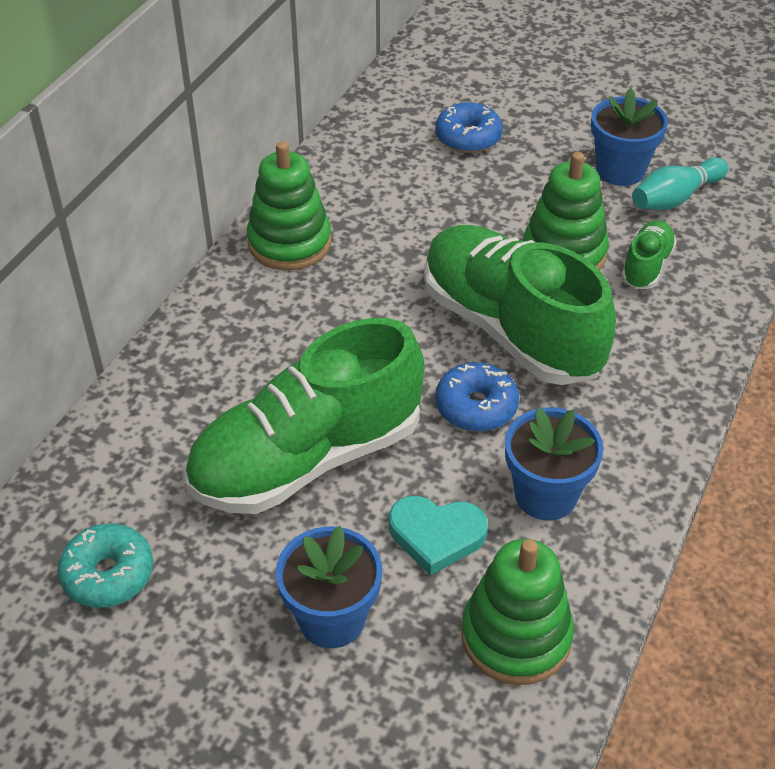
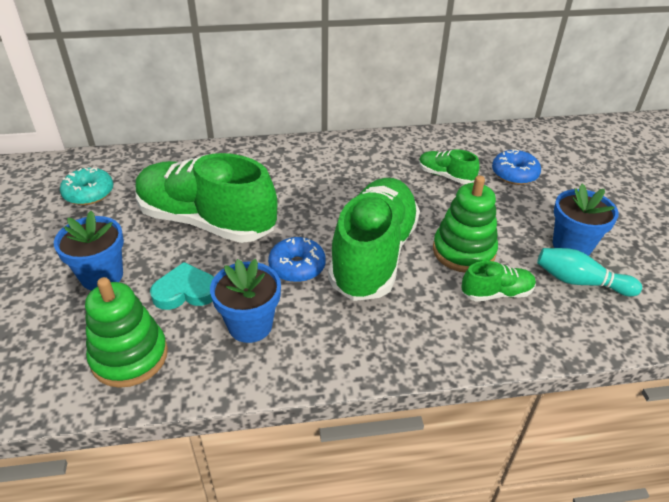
camera: 55 degrees right, 5 degrees down
green stacking toy [247,141,331,270] -> none
turquoise heart [389,496,488,576] -> turquoise heart turned 105 degrees clockwise [150,262,214,310]
none -> green shoe [419,150,480,184]

